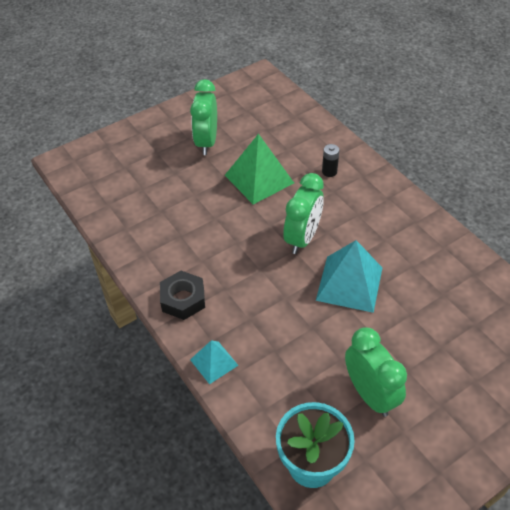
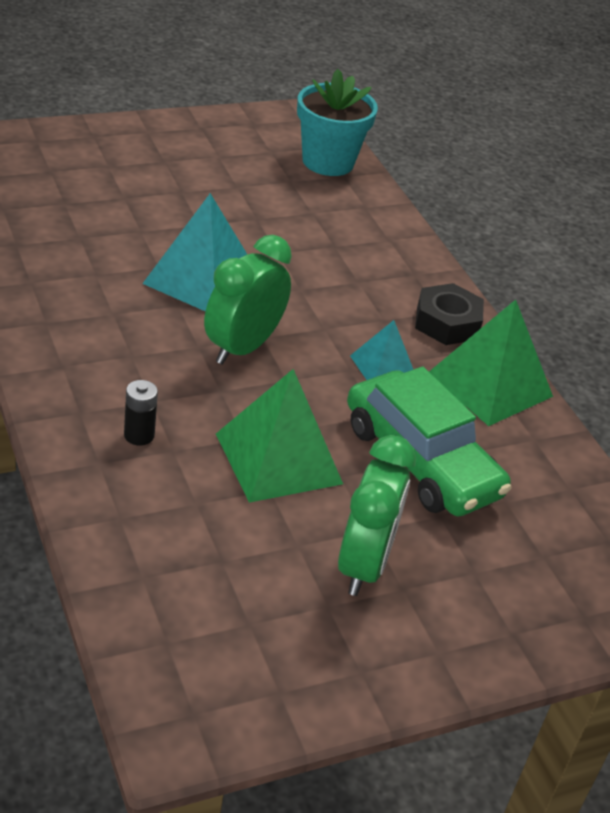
camera: 175 degrees left, 10 degrees down
turquoise pyramid [190,340,238,384] -> turquoise pyramid moved to [350,320,414,380]
green clock [345,327,407,417] -> none
none -> green car [347,367,511,516]
none -> green pyramid [429,300,553,426]

